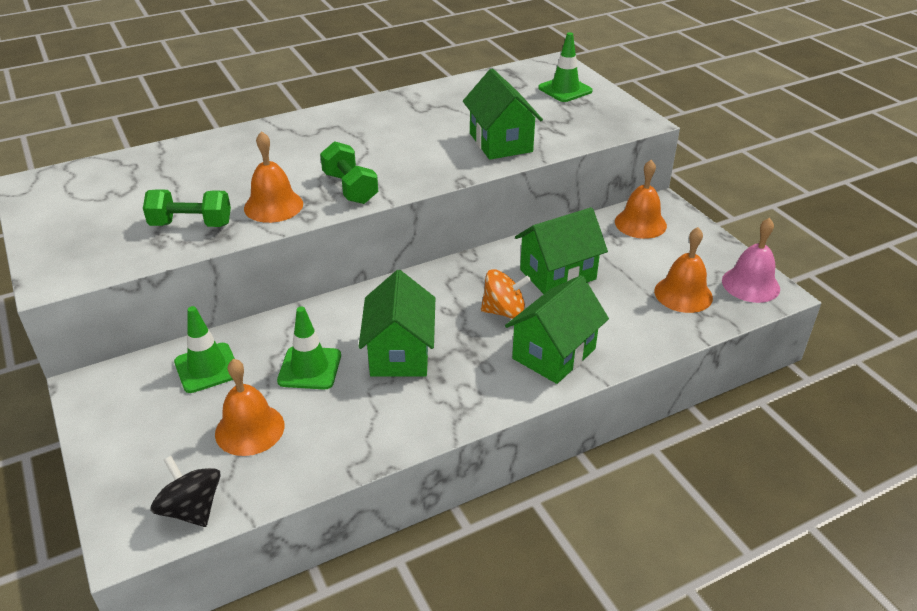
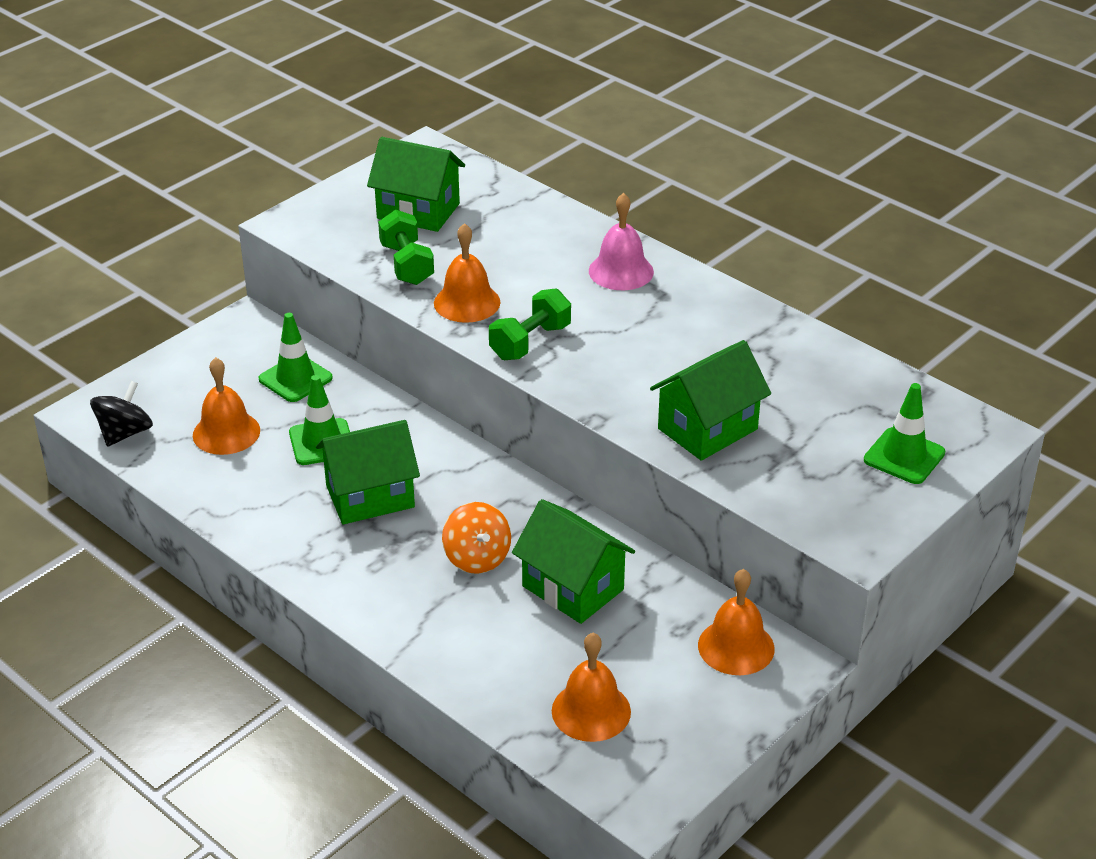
camera: 70 degrees right, 0 degrees up
green house [505,275,609,384] -> green house moved to [367,137,465,232]
pink bell [722,218,780,303] -> pink bell moved to [589,193,654,290]

